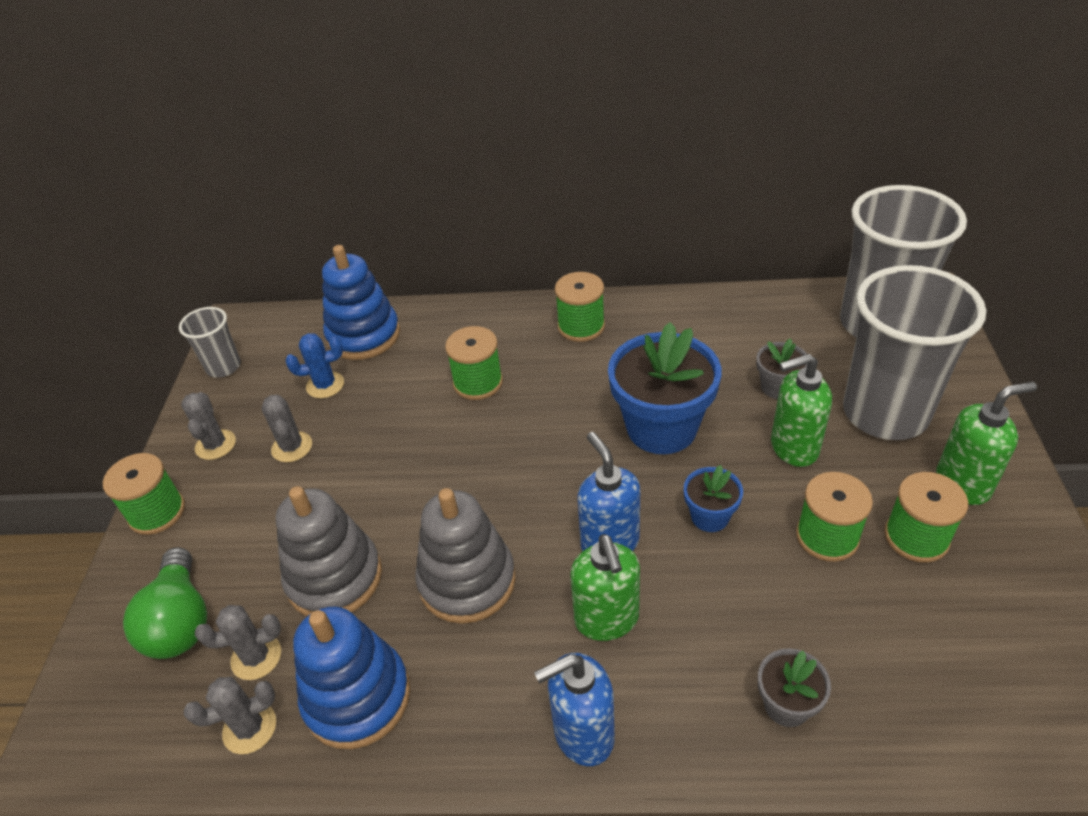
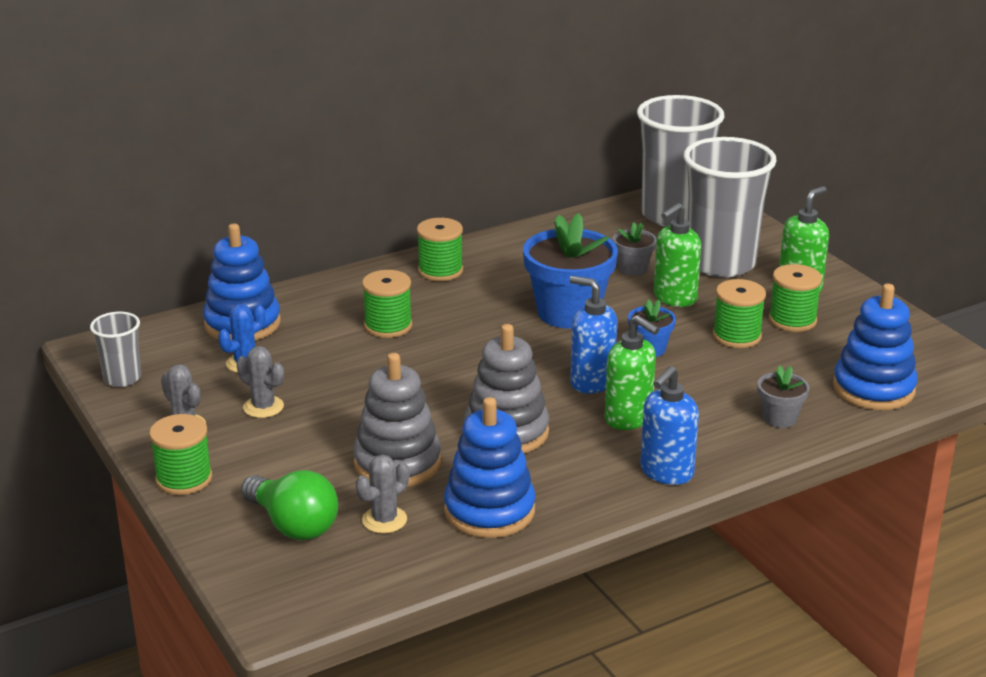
camera: 35 degrees left, 15 degrees down
grey cactus [184,677,276,754] -> none
none -> blue stacking toy [833,283,918,410]

